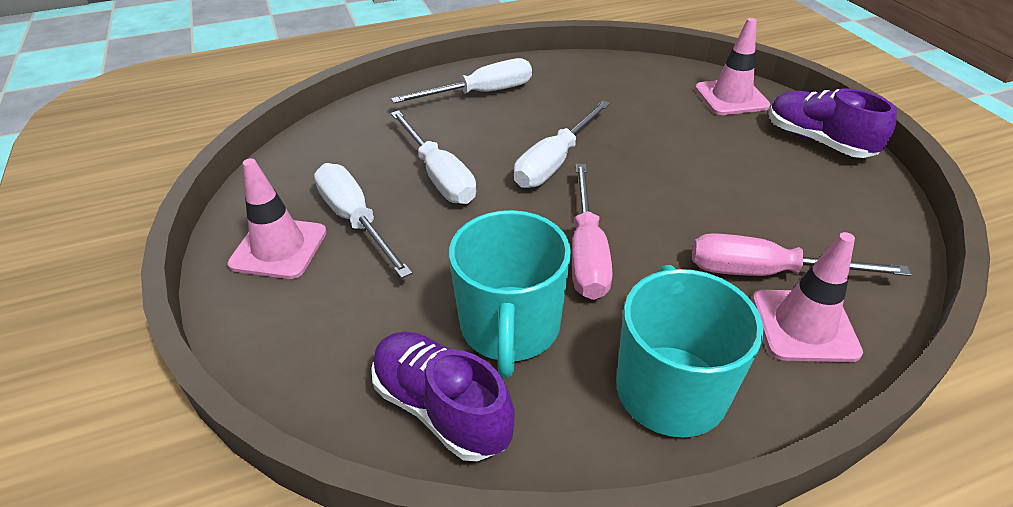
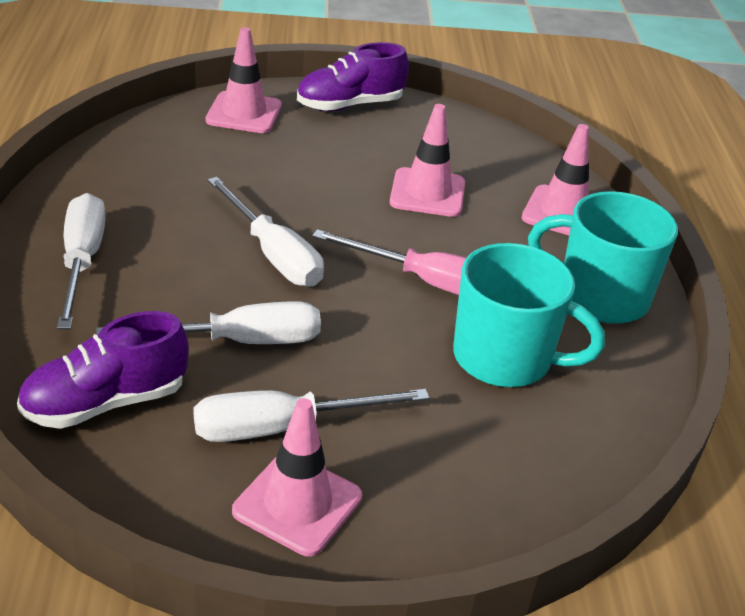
camera: 75 degrees left, 5 degrees down
purple shoe [371,332,515,461] -> purple shoe moved to [17,311,189,429]
pink screwdriver [692,233,911,276] -> none
none -> pink traffic cone [390,104,465,217]

